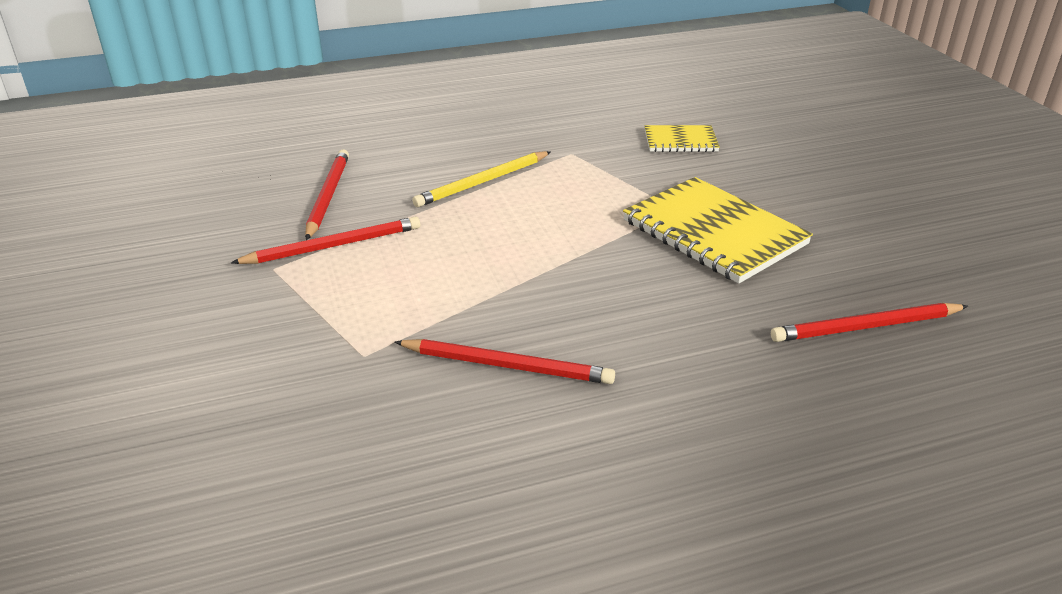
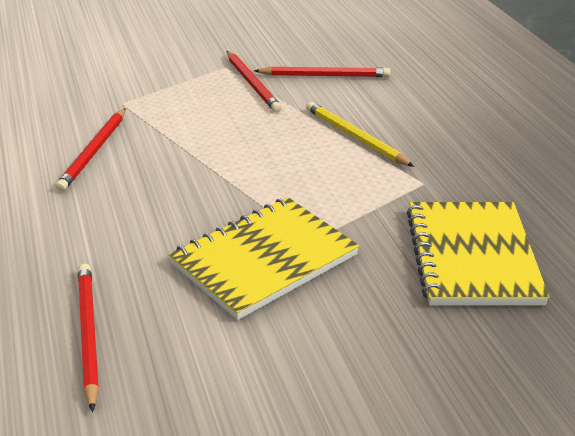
camera: 90 degrees right, 0 degrees up
yellow notebook [645,125,720,152] -> yellow notebook [407,202,549,305], size x1.87

